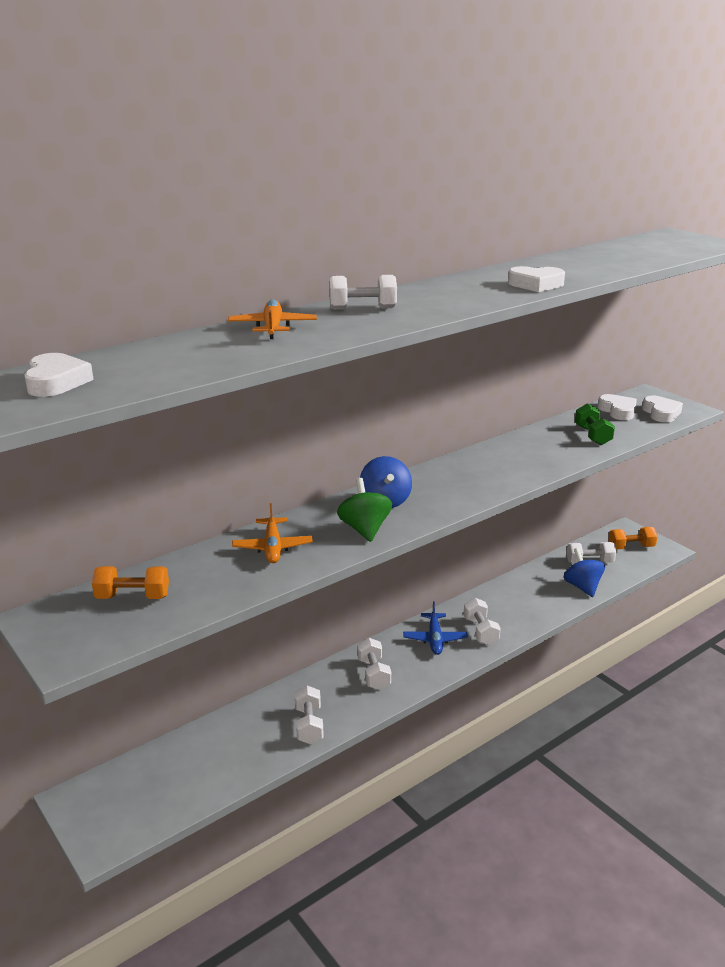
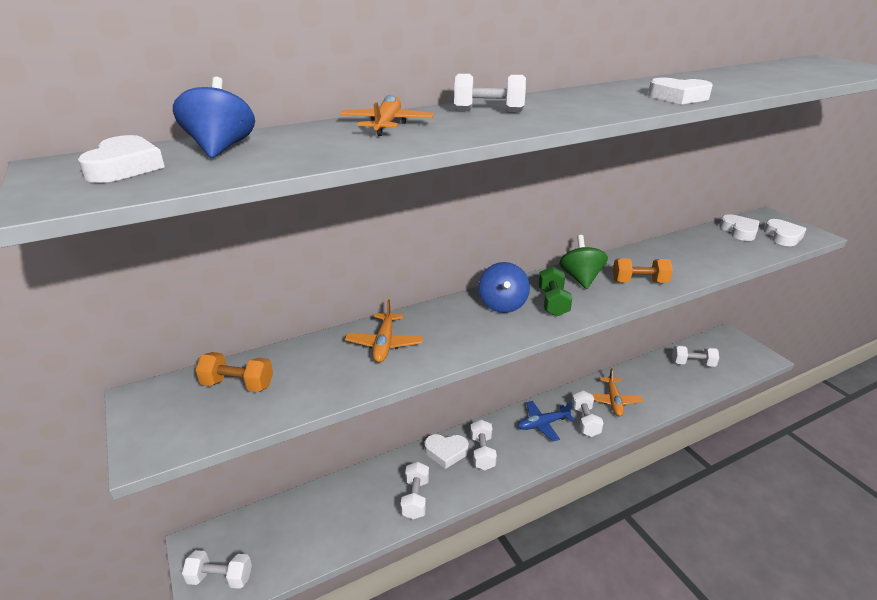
camera: 10 degrees right, 5 degrees up
green spinning top [337,478,392,542] -> green spinning top moved to [559,235,608,289]
blue plane [403,601,468,655] -> blue plane turned 60 degrees clockwise [517,401,575,442]
blue spinning top [563,548,605,597] -> blue spinning top moved to [173,77,255,158]
green dumbbell [575,403,615,445] -> green dumbbell moved to [538,266,572,316]
orange dumbbell [608,527,658,549] -> orange dumbbell moved to [613,258,673,283]
none -> white dumbbell [182,550,252,589]
none -> white heart [424,434,469,469]
none -> orange plane [592,368,643,416]

